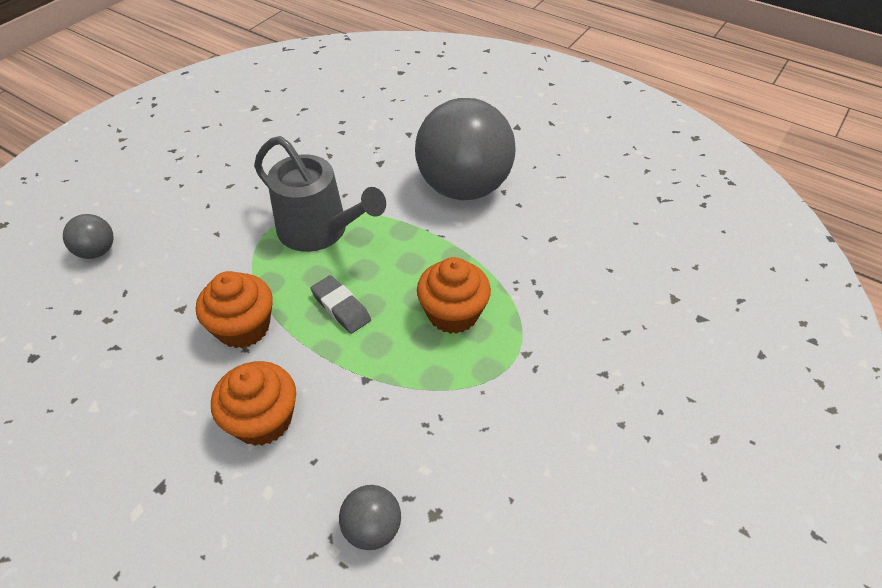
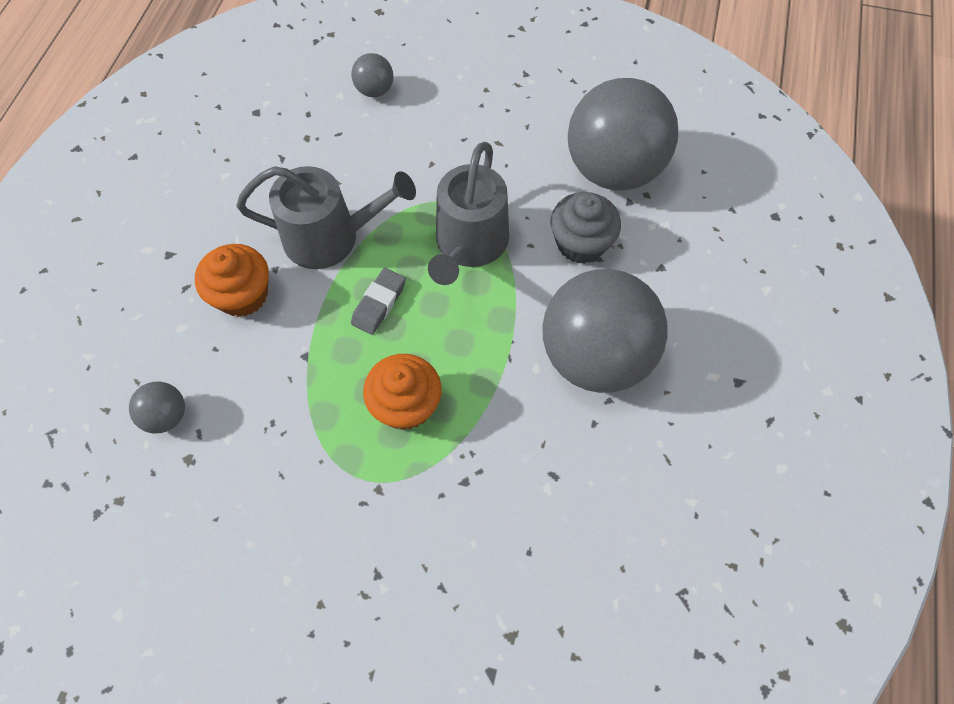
camera: 70 degrees right, 15 degrees up
orange cupcake [196,271,273,348] -> grey watering can [236,166,416,269]
none -> grey cupcake [550,192,621,264]
none -> grey ball [568,78,678,191]

